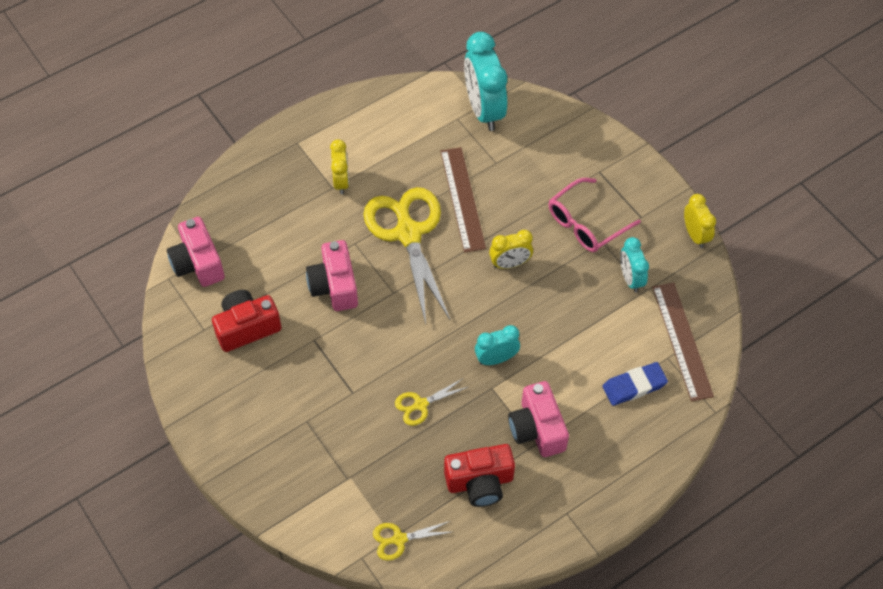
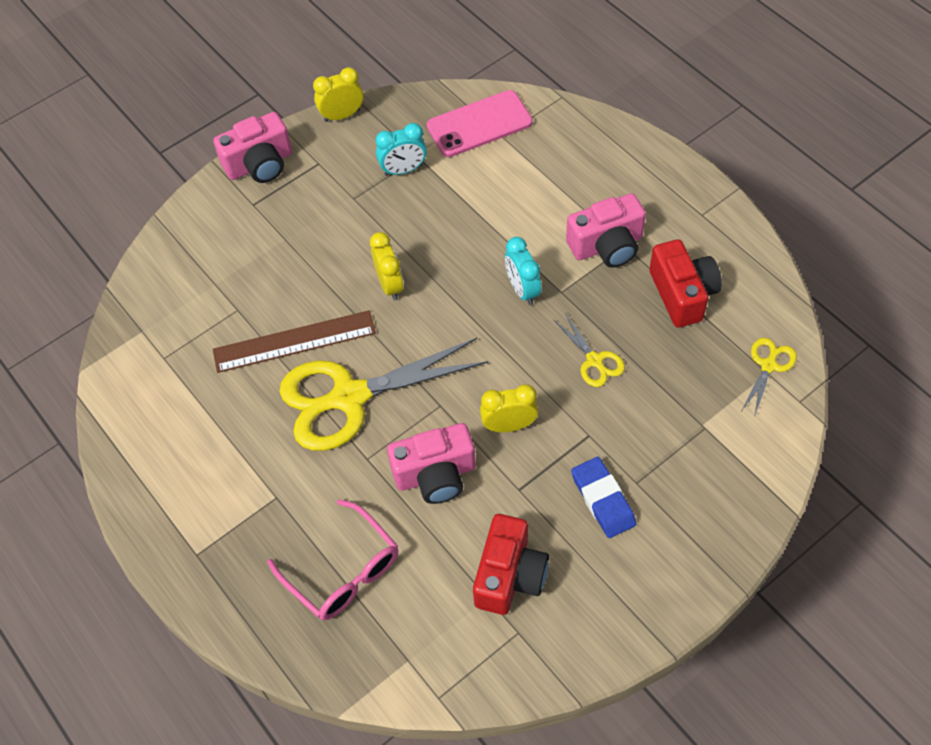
camera: 90 degrees left, 0 degrees up
pink camera [167,217,225,287] -> pink camera moved to [213,112,292,183]
red camera [212,290,281,352] -> red camera turned 135 degrees counterclockwise [473,514,549,615]
yellow clock [330,139,349,194] -> yellow clock moved to [480,384,538,432]
yellow scissors [373,521,452,561] -> yellow scissors turned 135 degrees counterclockwise [740,338,797,418]
turquoise clock [464,32,507,131] -> none
pink glasses [549,178,641,252] -> pink glasses moved to [267,499,398,620]
blue eraser [603,362,668,406] -> blue eraser moved to [571,457,636,538]
brown ruler [652,283,714,401] -> pink phone [427,90,533,157]

